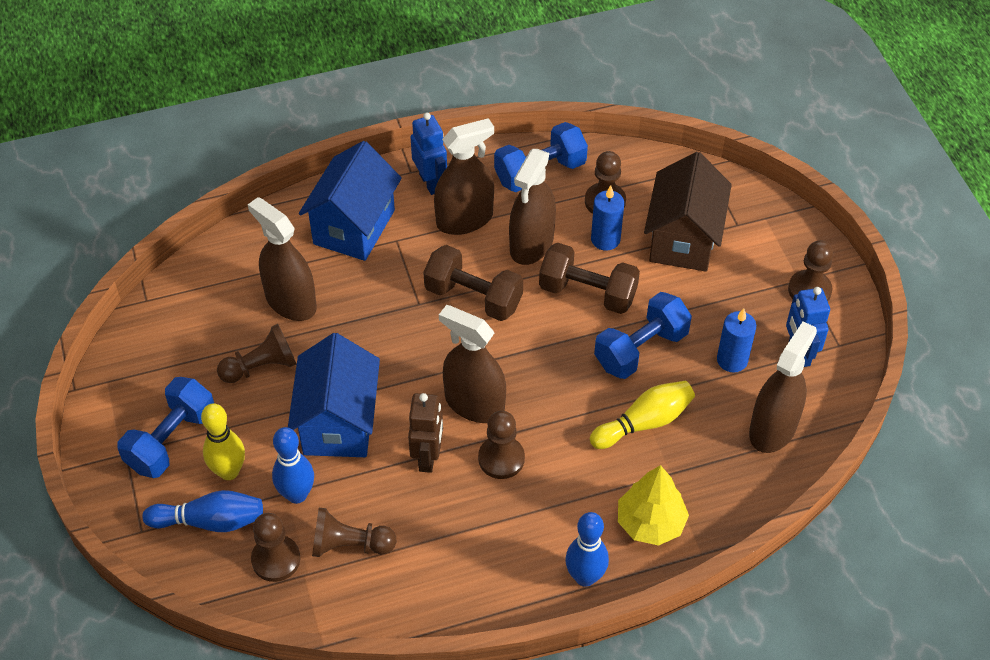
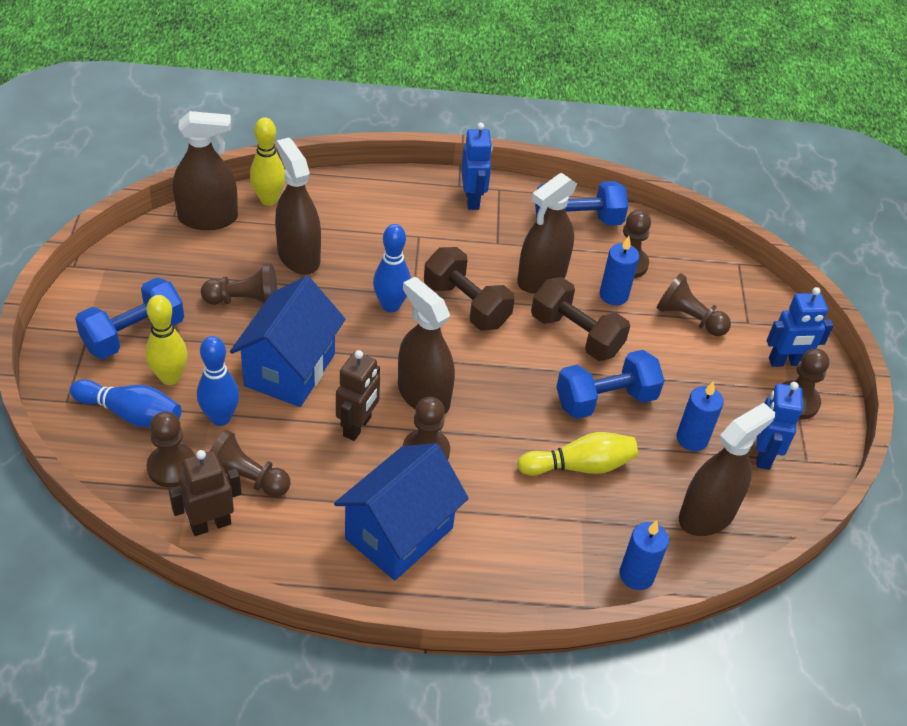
camera: 15 degrees right, 5 degrees down
blue house [299,141,402,261] -> blue house moved to [334,443,469,580]
brown spray bottle [434,118,494,235] -> brown spray bottle moved to [173,111,238,230]
blue bowling pin [565,512,609,587] -> blue bowling pin moved to [373,224,411,312]
yellow tree [618,465,689,546] -> none
brown house [644,152,732,272] -> brown pawn [656,273,731,336]
none -> brown robot [169,450,242,536]
none -> yellow bowling pin [250,117,285,206]
none -> blue candle [620,521,669,590]
none -> blue robot [767,287,834,367]

